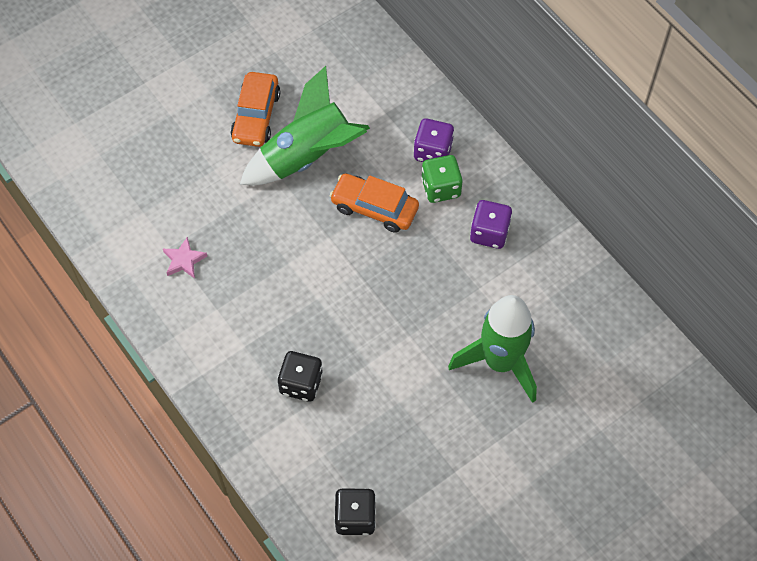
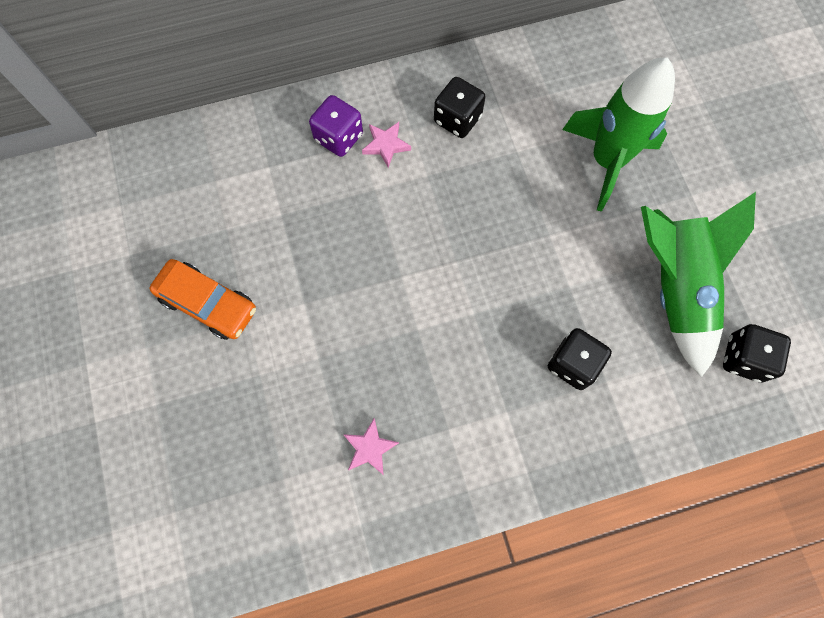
camera: 70 degrees left, 10 degrees up
green rocket [240,66,370,185] -> green rocket moved to [641,192,756,377]
orange car [330,173,419,233] -> none
green dice [421,155,463,203] -> pink star [362,122,411,168]
purple dice [470,200,512,249] -> black dice [434,77,485,138]

